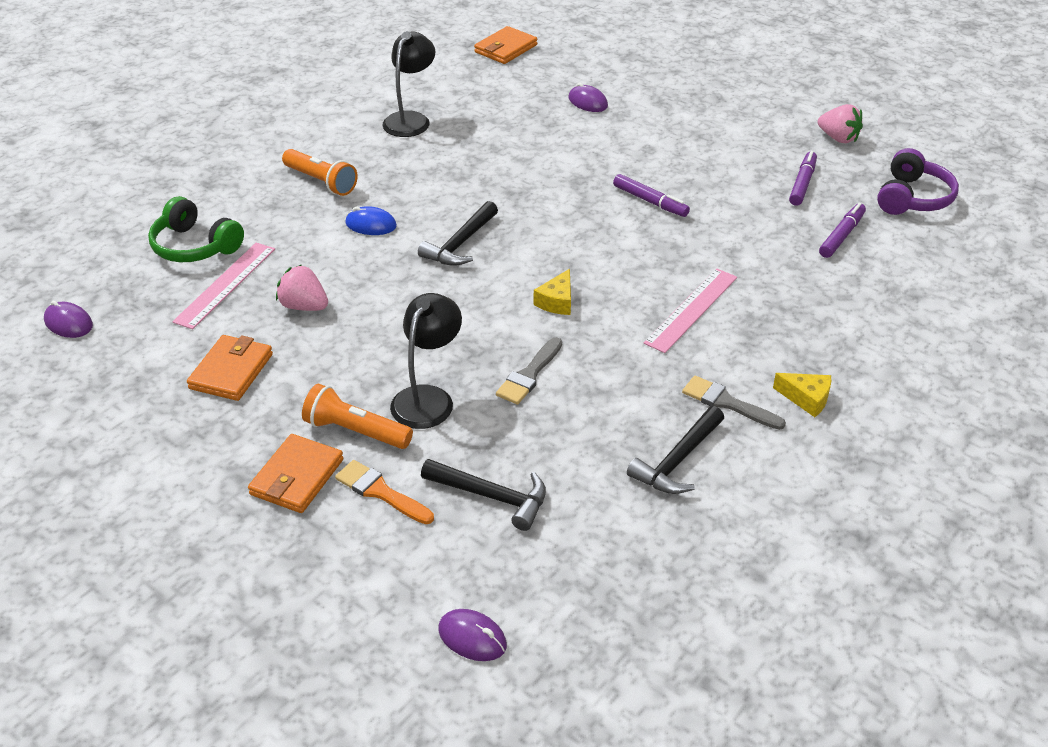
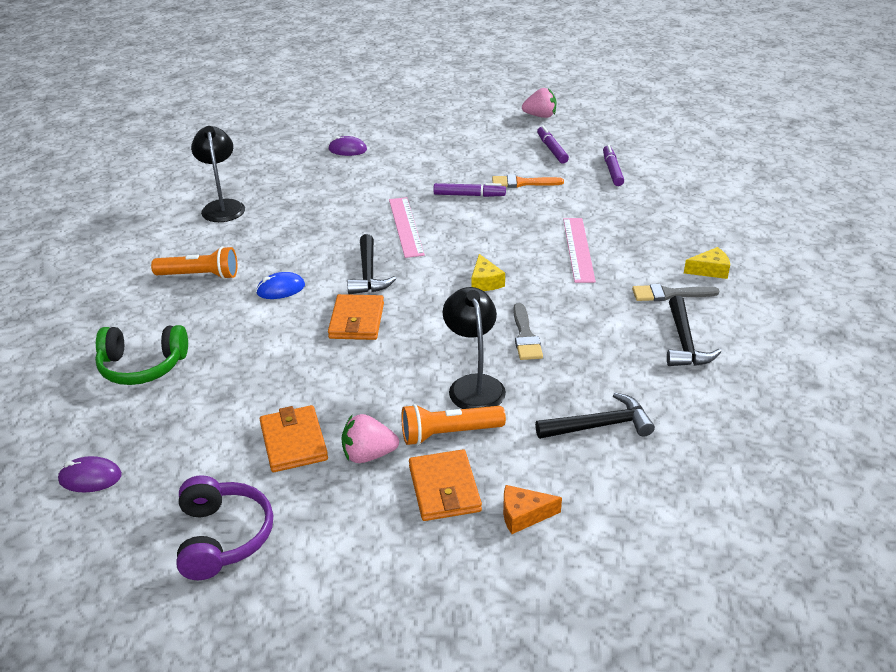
camera: 35 degrees left, 5 degrees down
pink ruler [172,243,275,329] -> pink ruler moved to [389,197,425,258]
pink strawberry [276,265,328,311] -> pink strawberry moved to [341,414,399,463]
orange brush [335,460,434,524] -> orange brush moved to [492,175,564,188]
purple mouse [438,609,507,661] -> none
orange wallet [474,26,537,64] -> orange wallet moved to [328,294,384,340]
purple headphones [877,148,959,215] -> purple headphones moved to [176,475,273,580]
none -> orange cheese [503,485,562,534]

